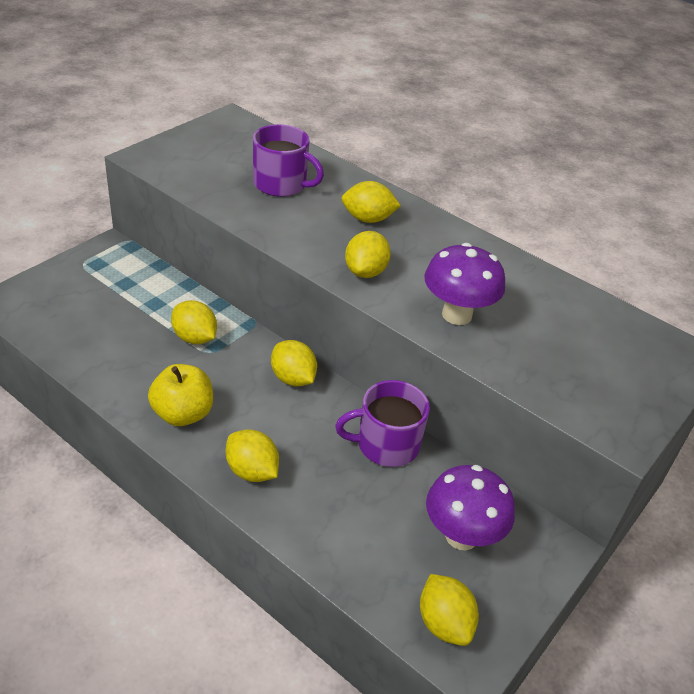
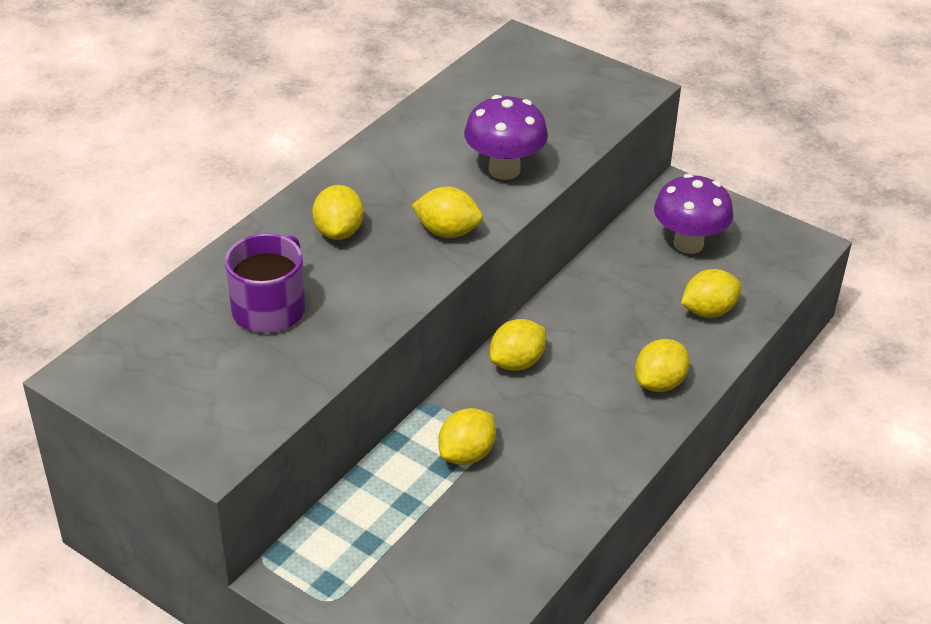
camera: 90 degrees left, 0 degrees up
yellow apple [148,364,213,426] -> none
purple mug [335,380,430,467] -> none
yellow lemon [420,574,479,646] -> yellow lemon moved to [681,269,741,318]

